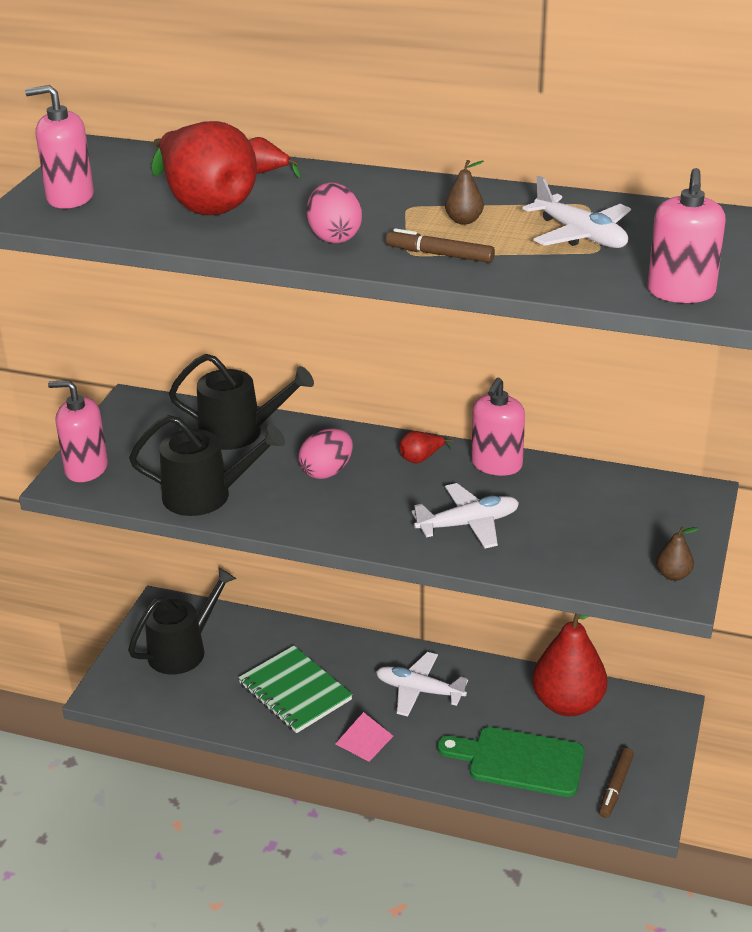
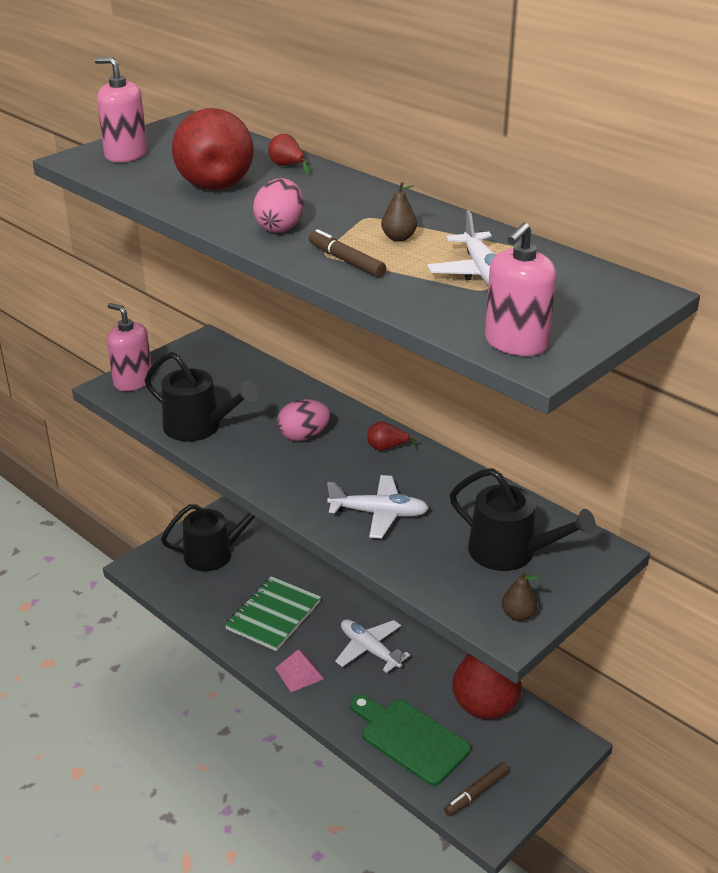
camera: 25 degrees right, 0 degrees up
black watering can [169,354,314,450] -> black watering can moved to [450,468,596,571]
green notebook [238,646,353,733] -> green notebook turned 45 degrees clockwise [225,576,321,651]
pink soap dispenser [471,378,525,476] -> none

